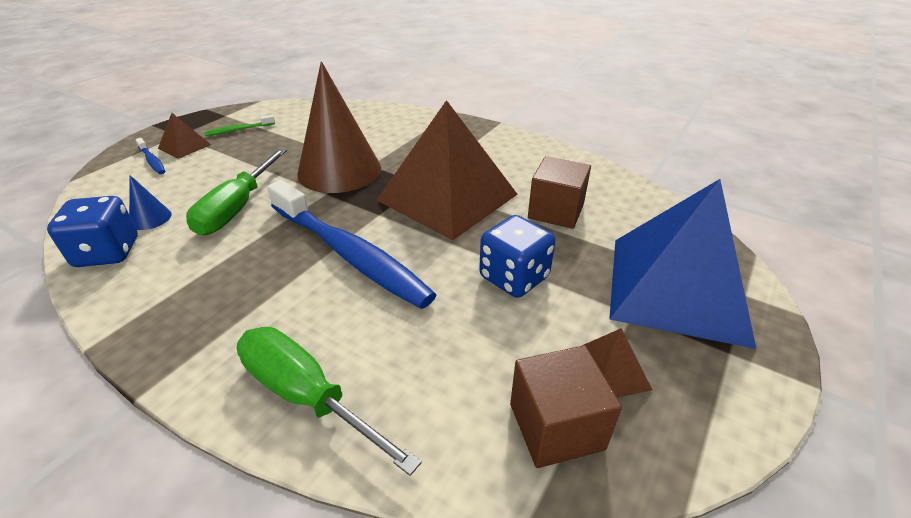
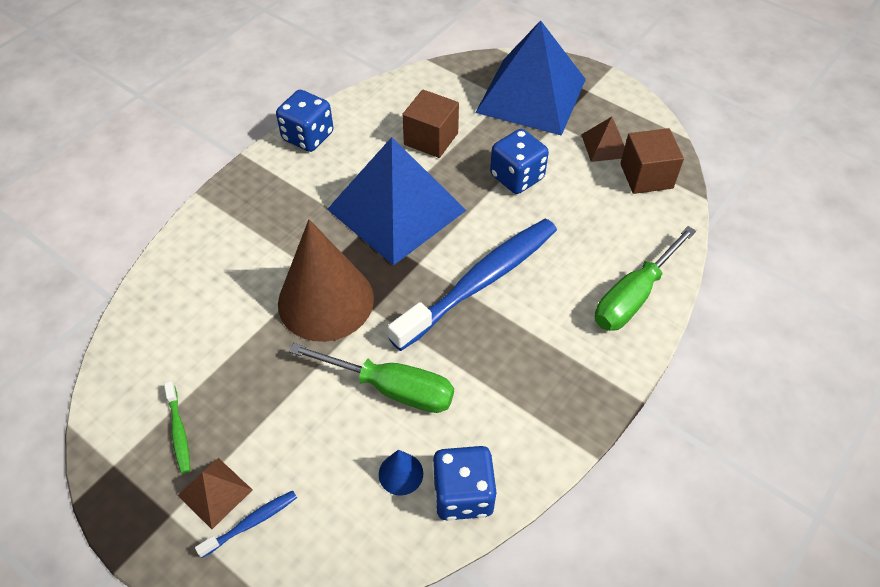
camera: 85 degrees left, 15 degrees up
brown pyramid [377,100,518,240] -> blue pyramid [327,137,467,266]
none -> blue dice [276,90,333,152]

